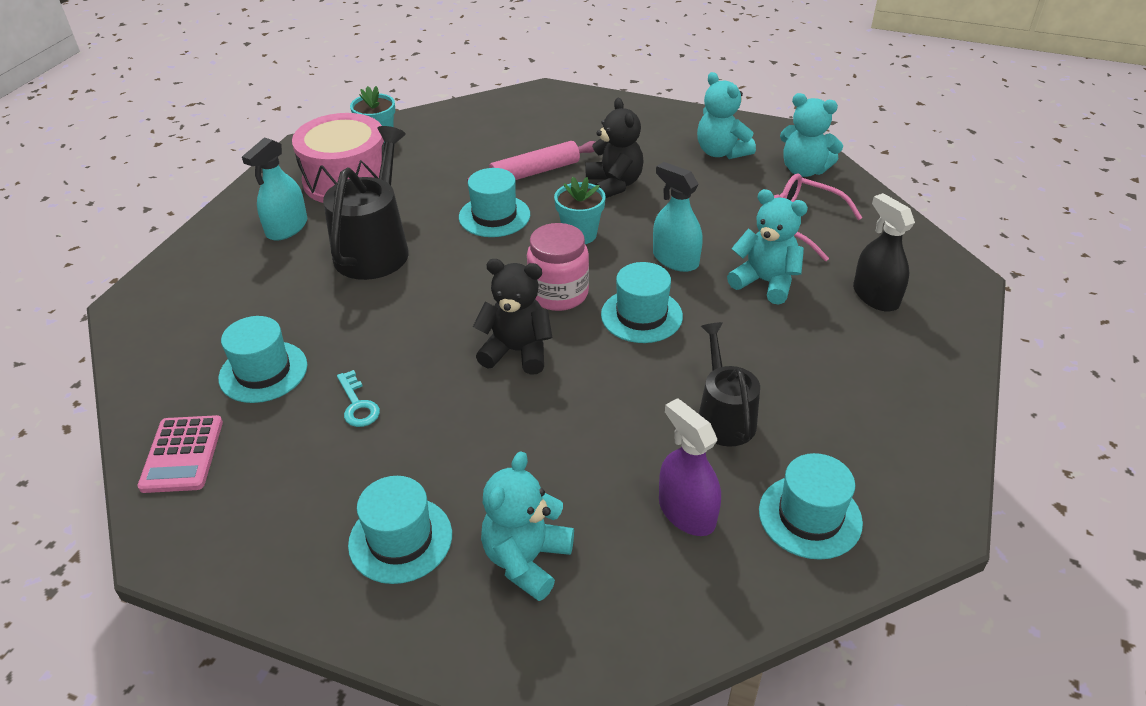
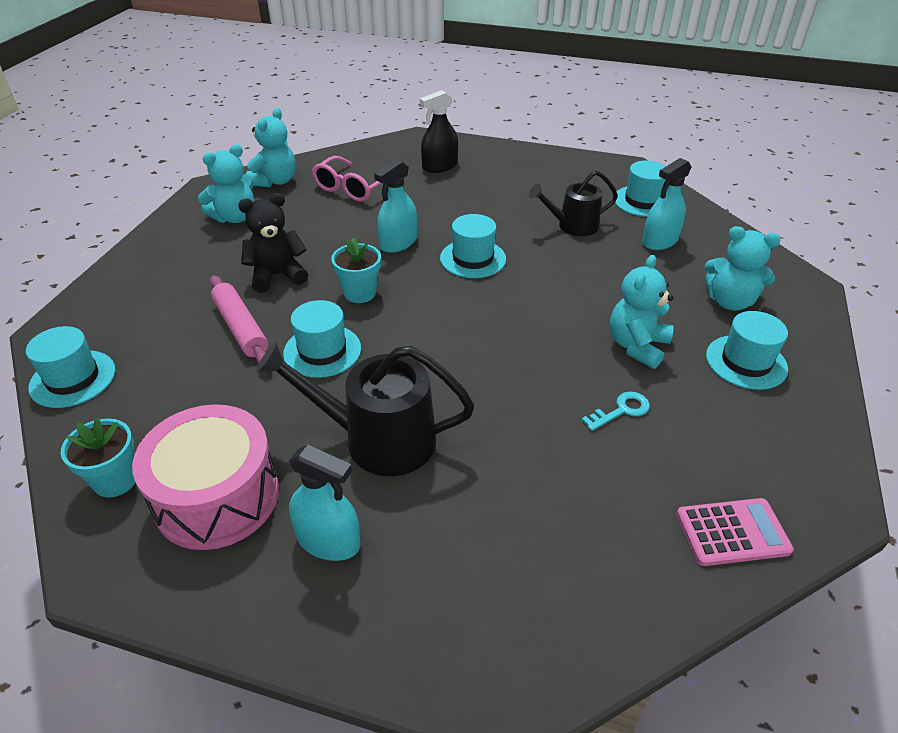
camera: 95 degrees left, 0 degrees up
turquoise hat [218,316,307,403] -> turquoise hat moved to [26,326,116,408]
black teddy bear [473,259,553,375] -> none
pink jar [527,223,589,311] -> none
purple spray bottle [659,398,721,536] -> turquoise spray bottle [642,158,691,250]
turquoise teddy bear [727,189,808,305] -> turquoise teddy bear moved to [610,255,674,369]

